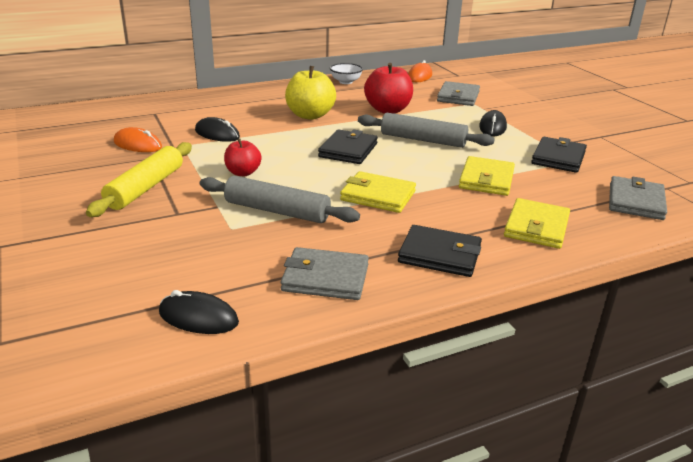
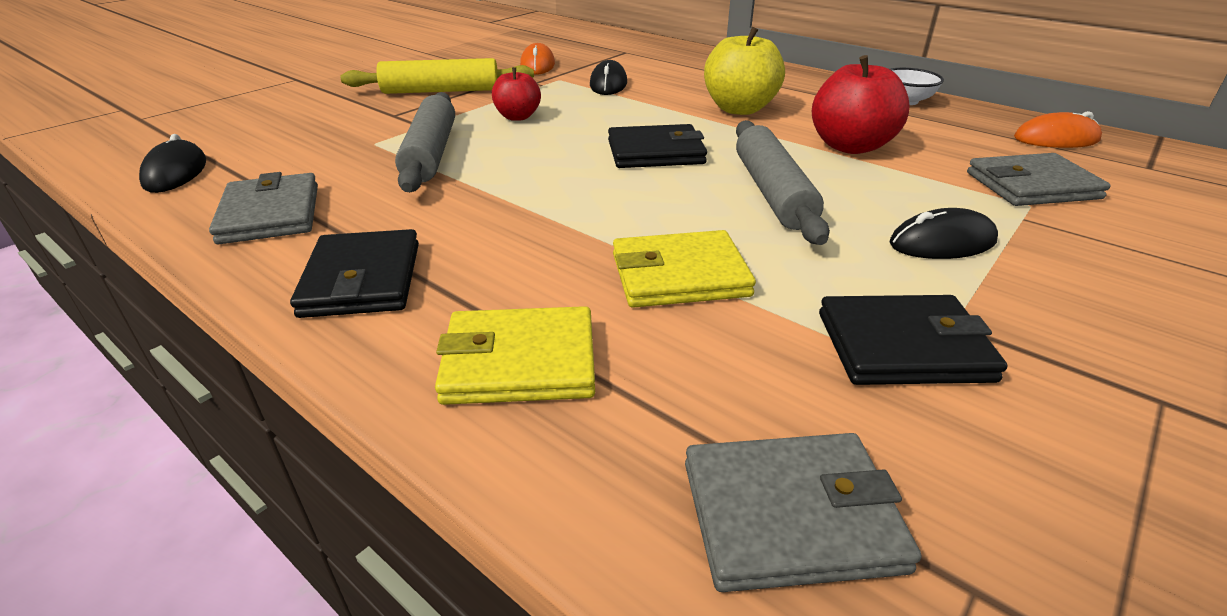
camera: 65 degrees right, 5 degrees up
yellow wallet [340,171,416,213] -> none

